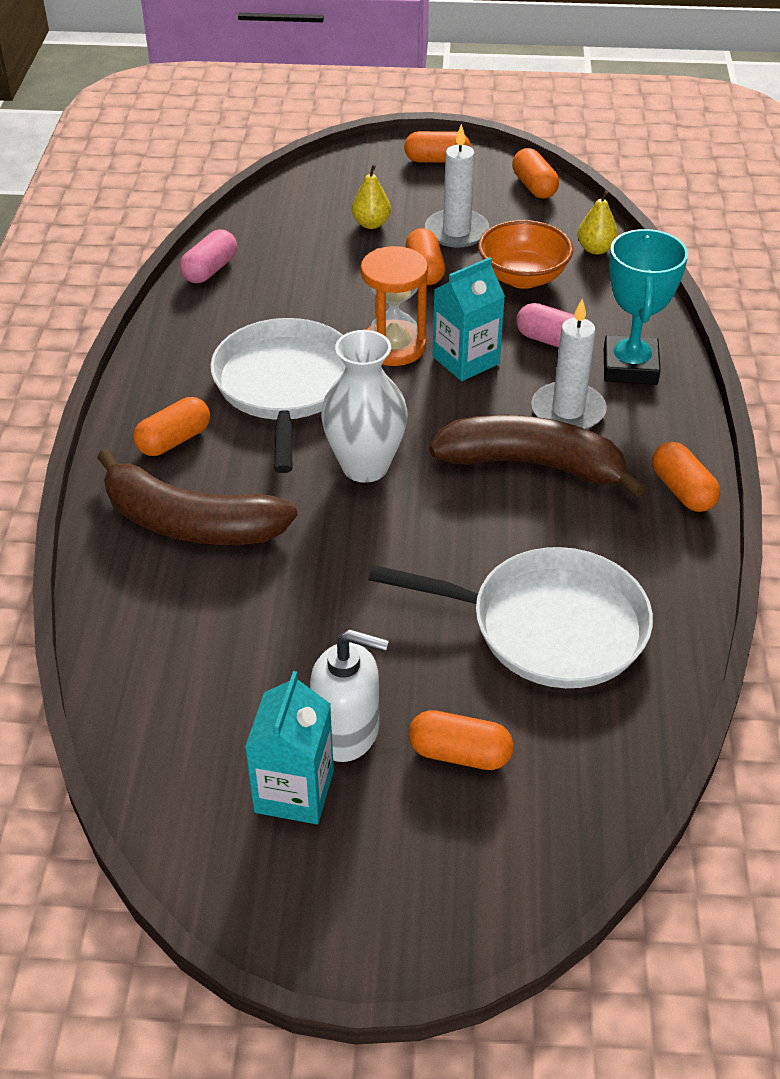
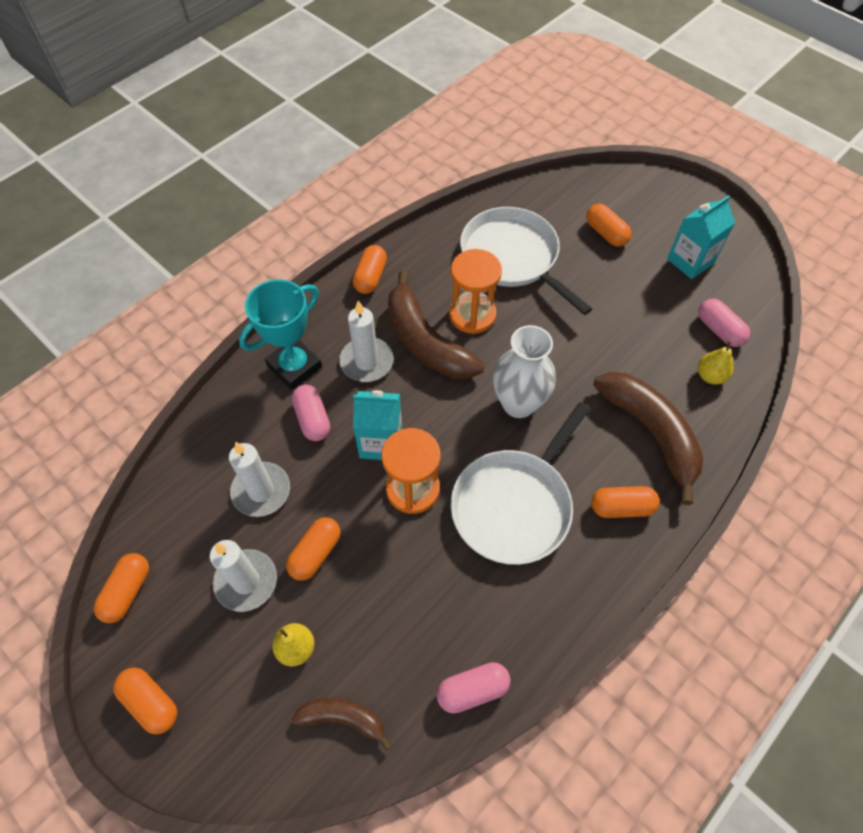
camera: 140 degrees left, 15 degrees up
white soap dispenser [310,629,389,762] -> none
orange bowl [478,220,573,289] -> white candle [229,442,290,517]
yellow pear [577,190,618,255] -> yellow pear moved to [698,341,734,385]
none -> brown banana [292,698,392,751]
none -> orange hourglass [449,249,502,334]
none -> pink capsule [698,299,750,347]

